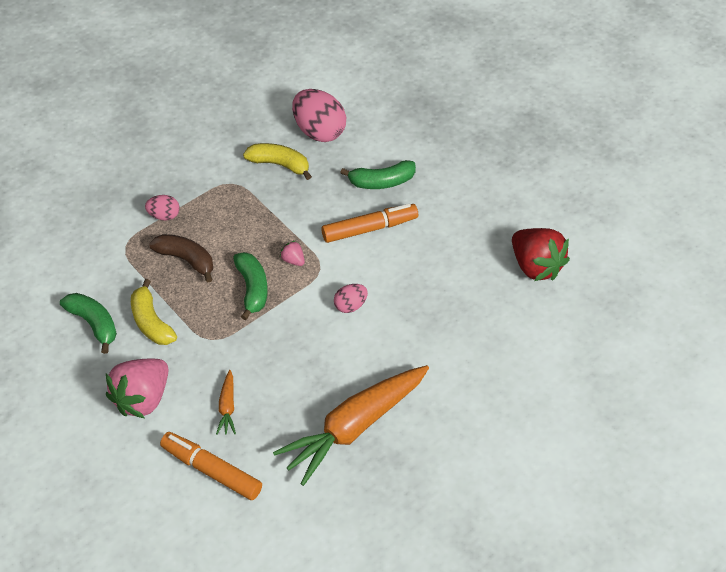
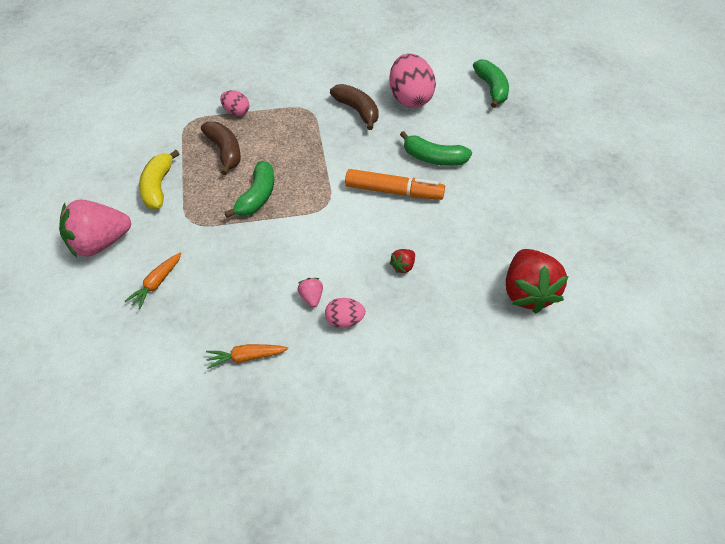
camera: 30 degrees right, 0 degrees up
green banana [60,293,117,354] -> green banana moved to [473,59,509,108]
orange marker [160,432,262,500] -> none
yellow banana [243,143,312,180] -> brown banana [330,84,379,130]
orange carrot [273,365,429,486] -> orange carrot [206,344,288,369], size x0.42
pink strawberry [280,241,305,266] -> pink strawberry moved to [297,278,323,307]
pink egg [334,284,368,313] -> pink egg moved to [325,298,365,328]
none -> red strawberry [389,249,415,274]

